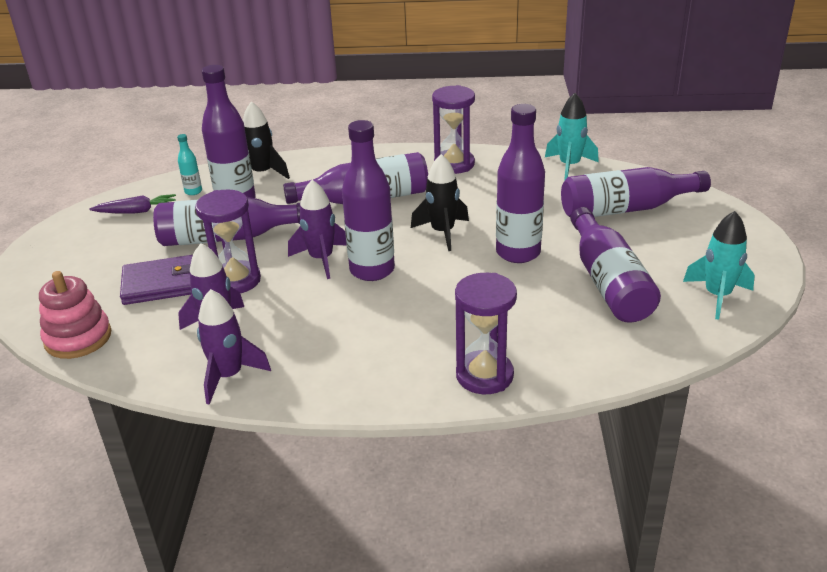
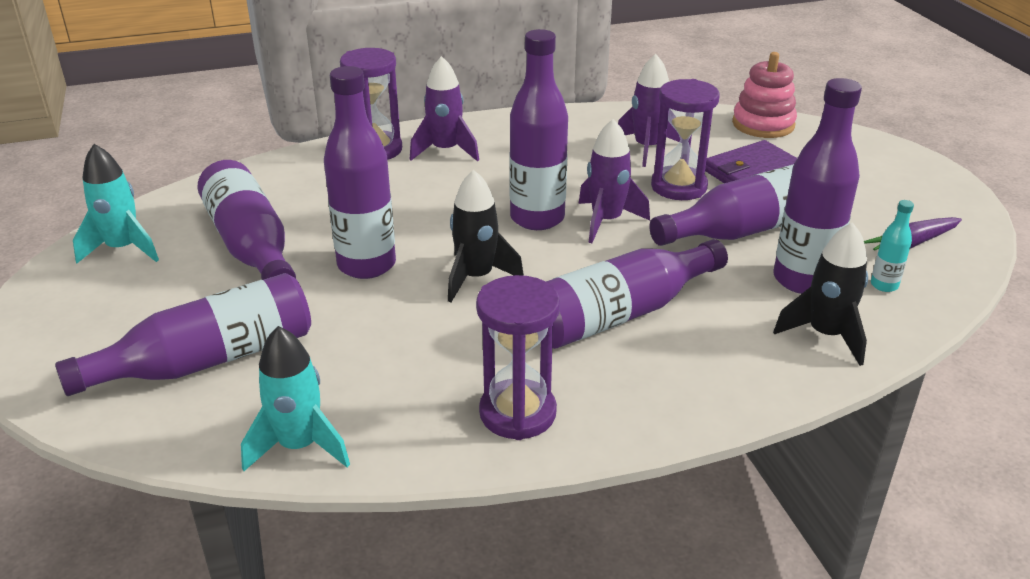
camera: 160 degrees right, 0 degrees up
purple rocket [197,289,271,405] -> purple rocket moved to [409,56,479,161]

